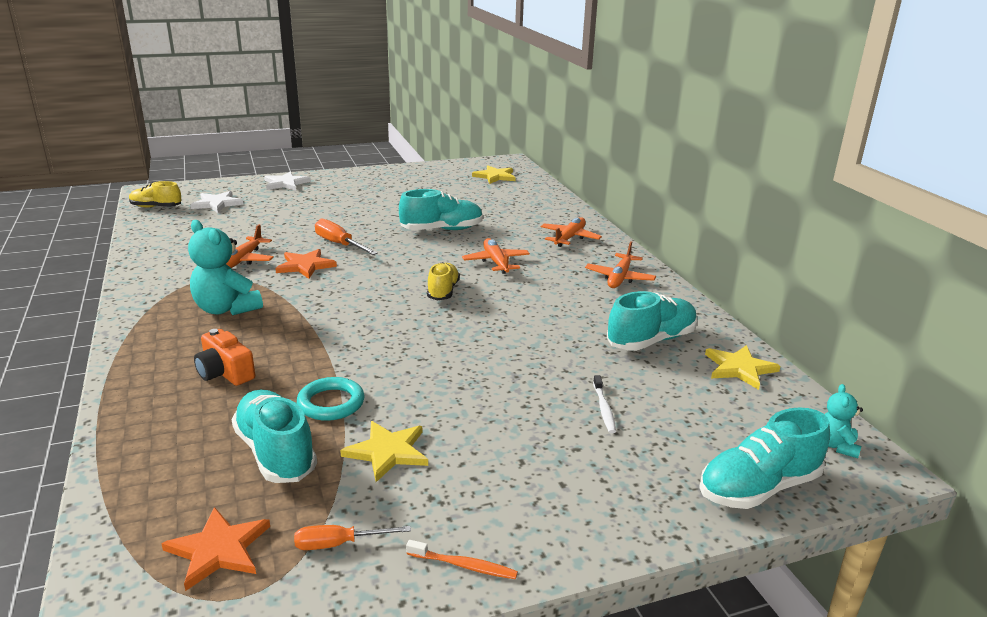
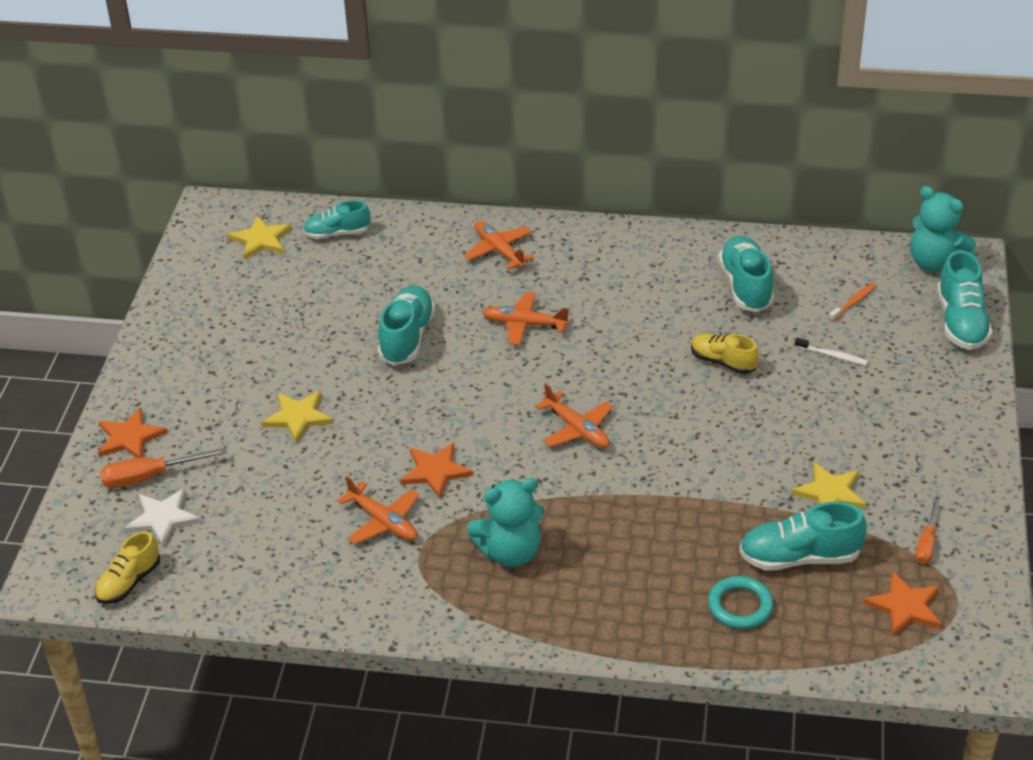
camera: 60 degrees left, 15 degrees up
orange camera [194,329,255,386] -> none
white star [264,171,311,190] -> orange star [98,407,168,458]
turquoise ring [297,377,365,421] -> turquoise ring moved to [708,576,774,629]
orange screwdriver [315,219,378,255] -> orange screwdriver moved to [100,448,227,488]
orange toothbrush [406,540,518,579] -> orange toothbrush moved to [829,282,877,322]
yellow shoe [427,262,460,301] -> yellow shoe moved to [691,333,759,374]
orange plane [585,241,656,288] -> orange plane moved to [535,383,613,448]
yellow star [705,345,780,390] -> yellow star moved to [261,391,333,444]
turquoise teddy bear [825,384,863,458] -> turquoise teddy bear [910,186,976,272], size x1.86
none -> turquoise shoe [303,200,370,239]

